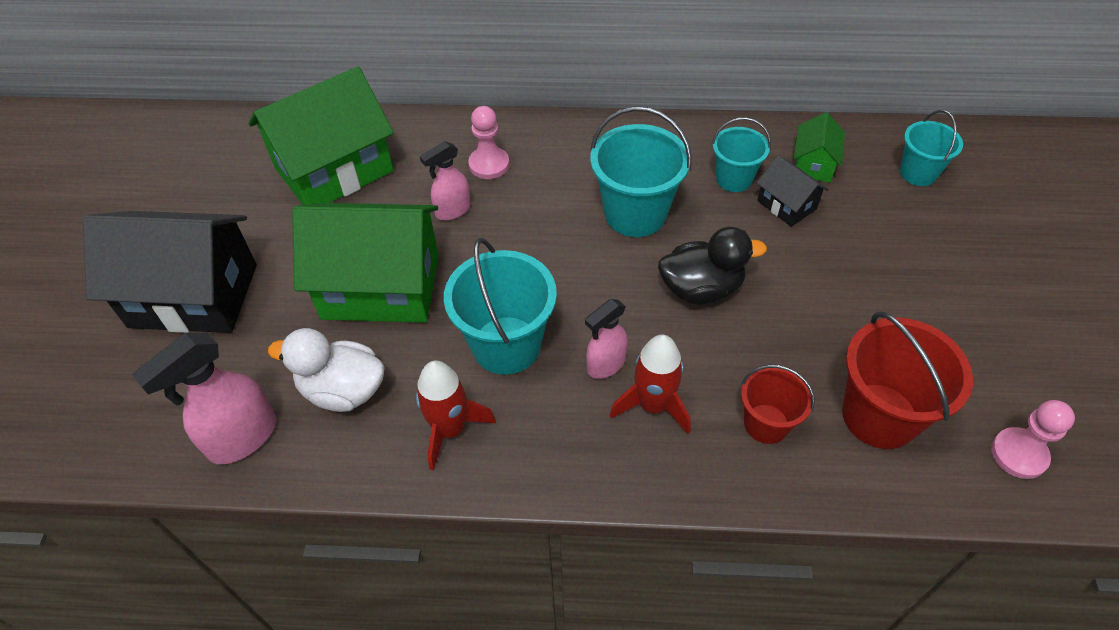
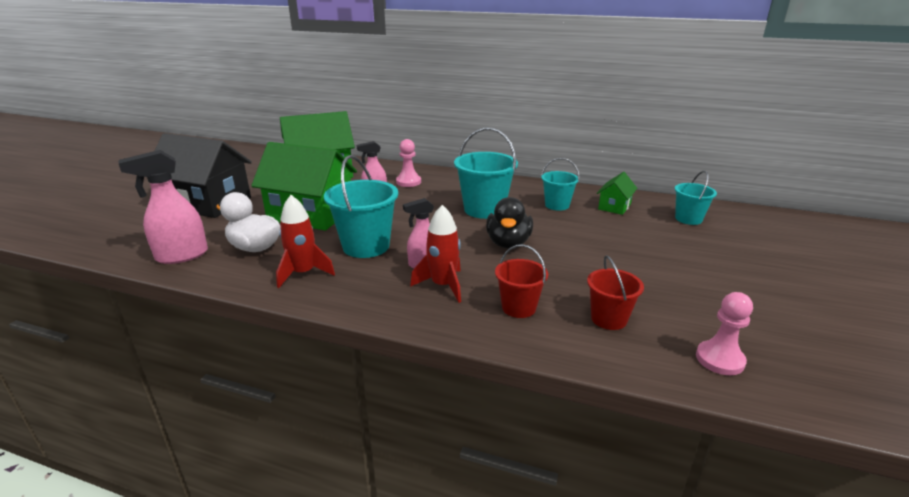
camera: 15 degrees right, 25 degrees down
black duck [658,227,767,305] -> black duck turned 90 degrees clockwise [486,197,533,248]
black house [757,155,829,227] -> none
red bucket [842,311,973,449] -> red bucket [587,255,644,330], size x0.60

